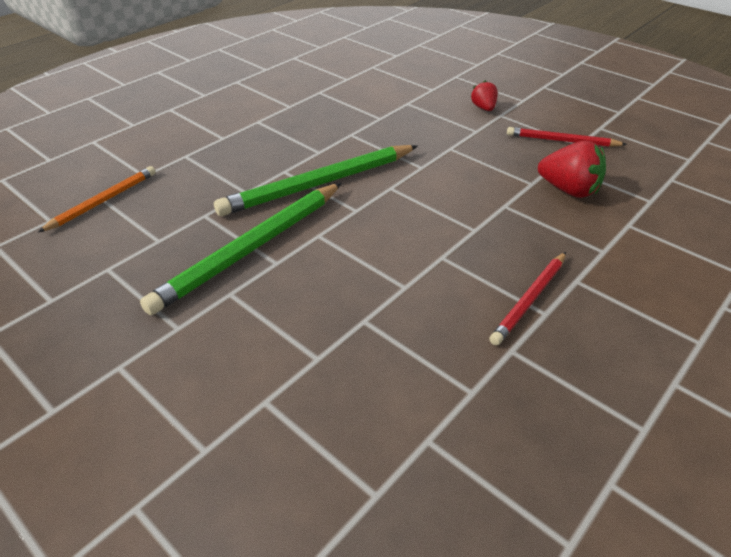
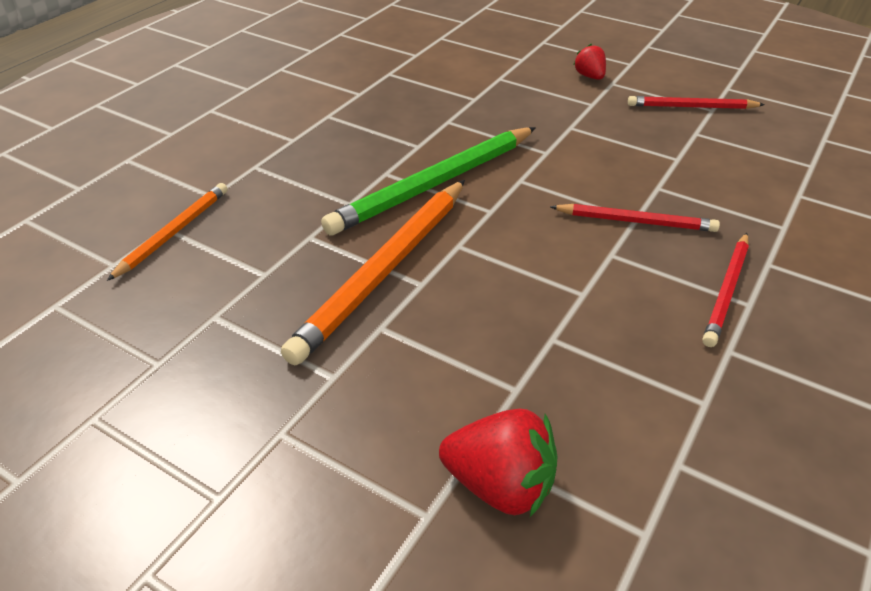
camera: 10 degrees left, 0 degrees up
green pencil [140,183,342,315] -> orange pencil [281,180,465,365]
red strawberry [538,141,606,198] -> red strawberry moved to [439,409,558,517]
none -> red pencil [550,204,720,232]

